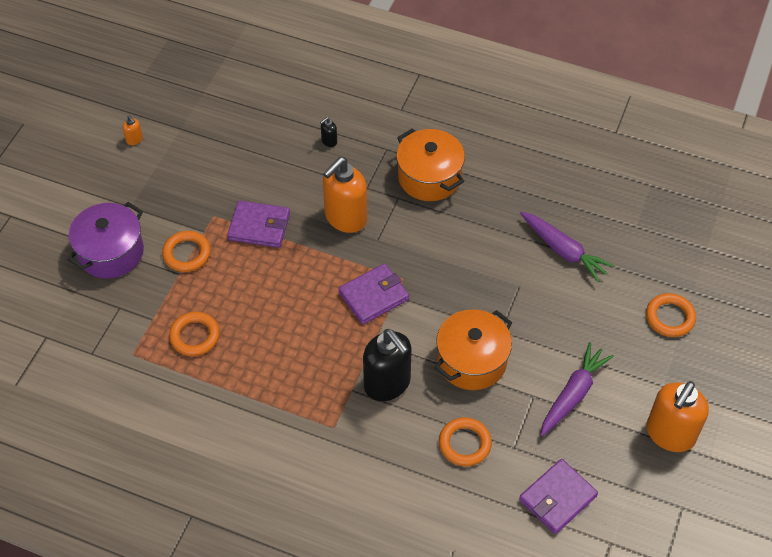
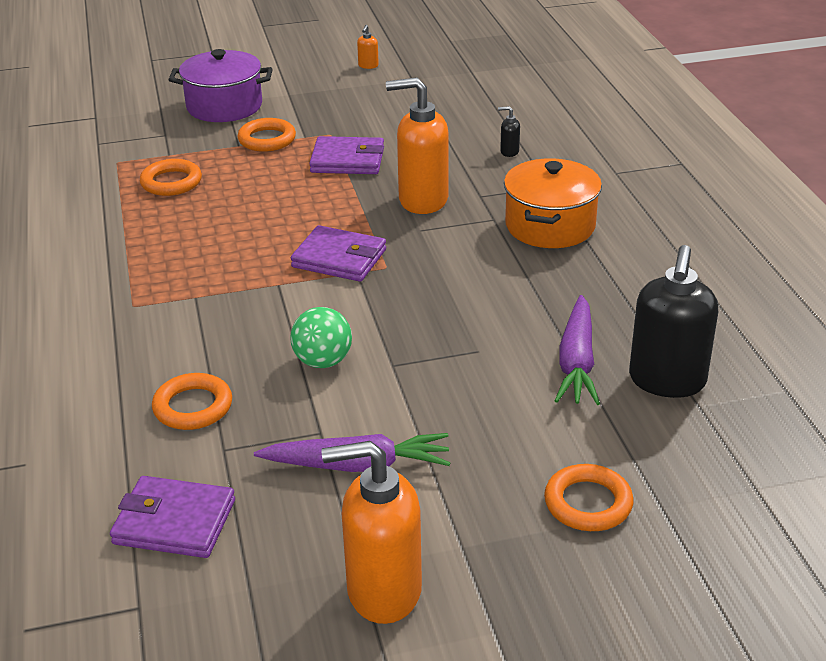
camera: 55 degrees right, 20 degrees down
purple wallet [227,200,290,248] -> purple wallet turned 60 degrees counterclockwise [309,136,384,174]
black soap dispenser [363,329,412,401] -> black soap dispenser moved to [629,245,718,398]
orange pot [434,309,513,390] -> green ball [290,307,352,368]

